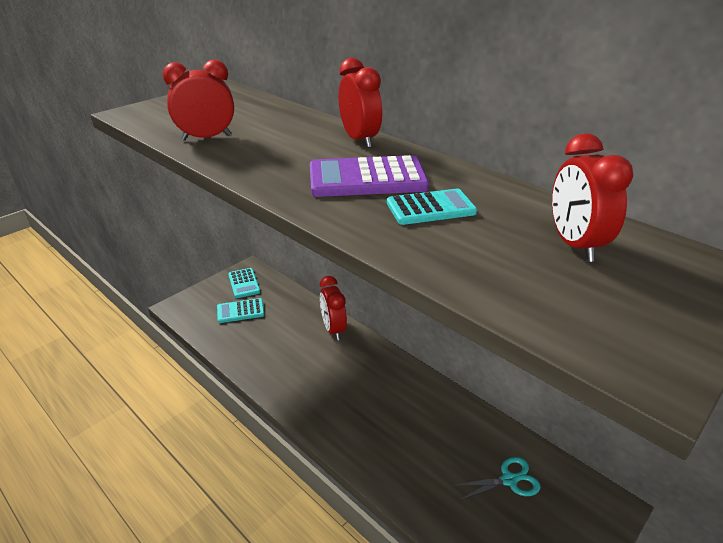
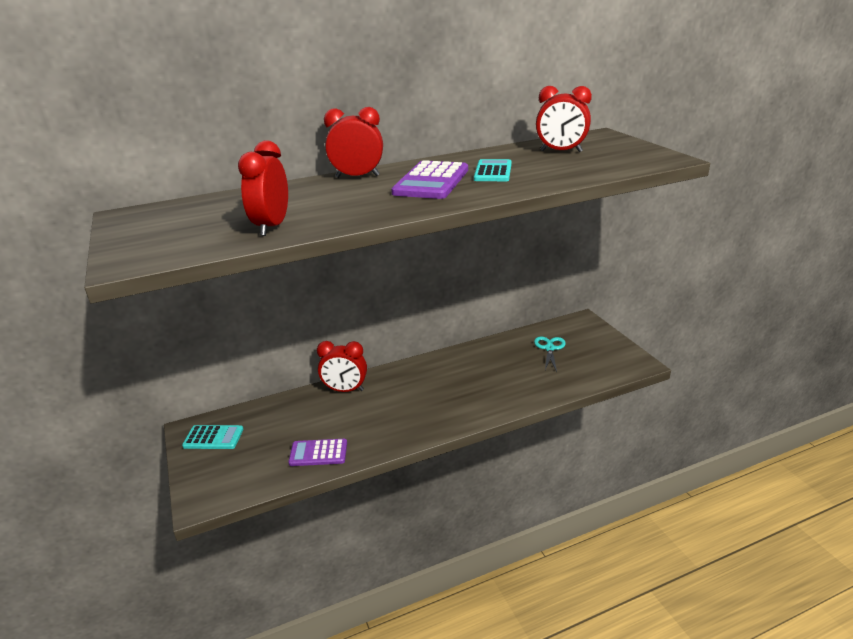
camera: 65 degrees left, 5 degrees down
turquoise calculator [217,298,265,323] -> none
none -> purple calculator [288,439,347,466]

